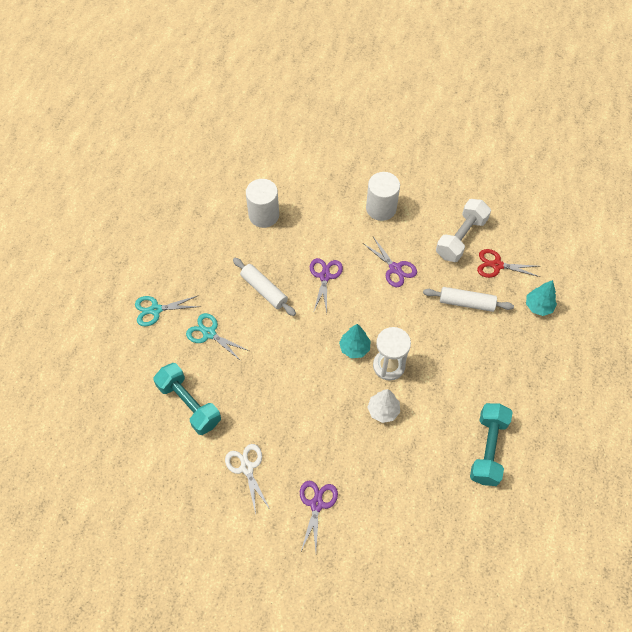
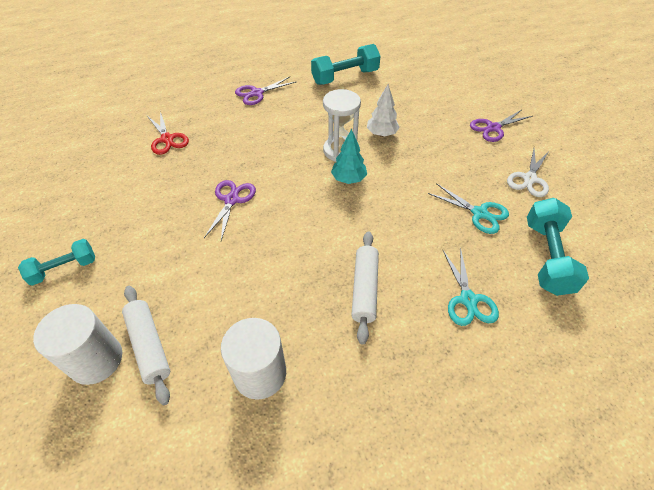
camera: 130 degrees left, 10 degrees down
turquoise scissors [135,295,199,327] -> turquoise scissors moved to [428,183,509,234]
purple scissors [310,258,343,313] -> purple scissors moved to [235,77,296,105]
white cylinder [366,172,400,221] -> white cylinder moved to [33,304,122,385]
white rolling pin [423,287,514,312] -> white rolling pin moved to [122,286,170,405]
white dumbbell [436,199,491,262] -> none
turquoise tree [526,280,557,316] -> none
none -> turquoise dumbbell [18,239,95,286]

